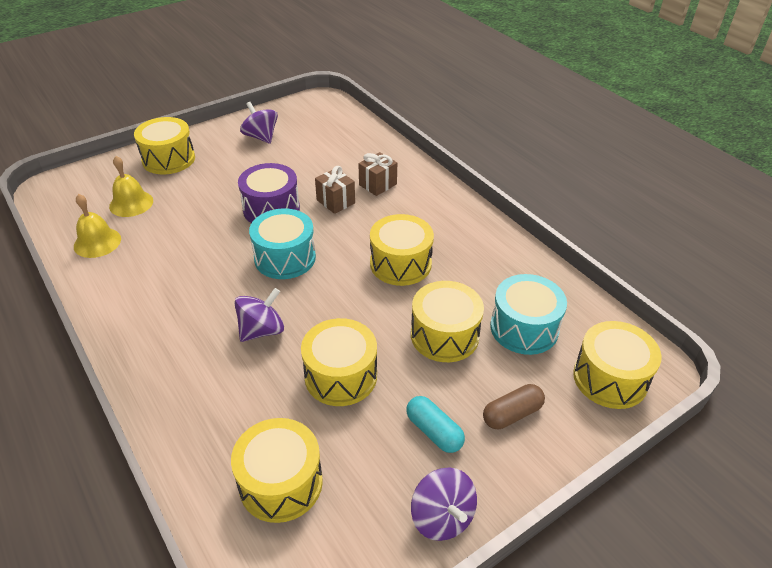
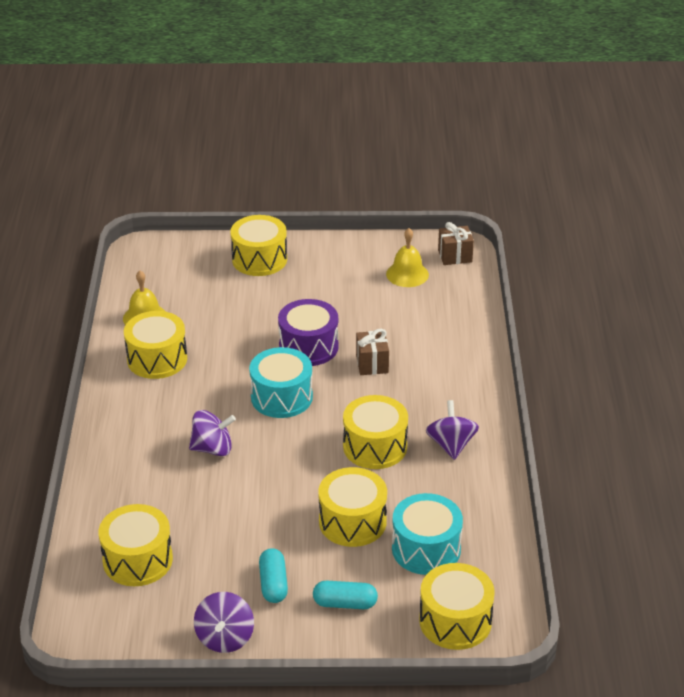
camera: 35 degrees right, 5 degrees down
yellow bell [109,156,153,217] -> yellow bell moved to [386,228,429,287]
purple spinning top [240,102,278,144] -> purple spinning top moved to [426,400,479,460]
yellow drum [301,318,377,406] -> yellow drum moved to [124,311,187,379]
brown gift [359,152,397,196] -> brown gift moved to [438,222,474,265]
brown capsule [483,384,545,429] -> turquoise capsule [313,581,378,609]

